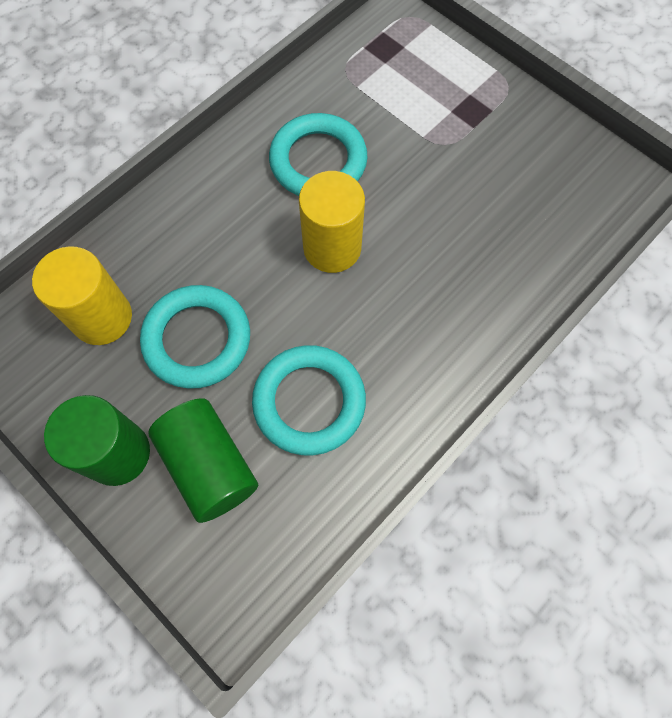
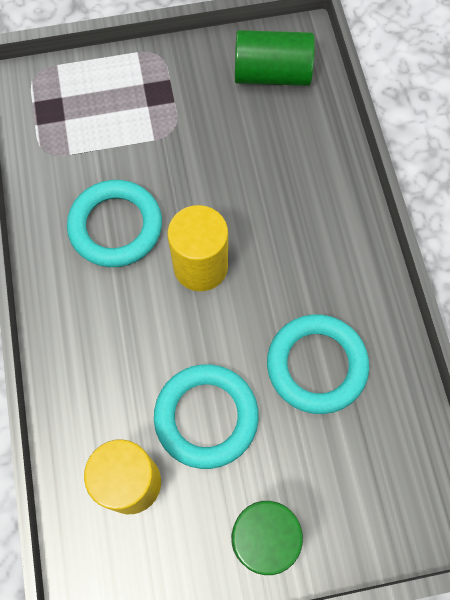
camera: 55 degrees left, 0 degrees up
green cylinder [148,398,258,523] -> green cylinder moved to [235,30,315,86]

